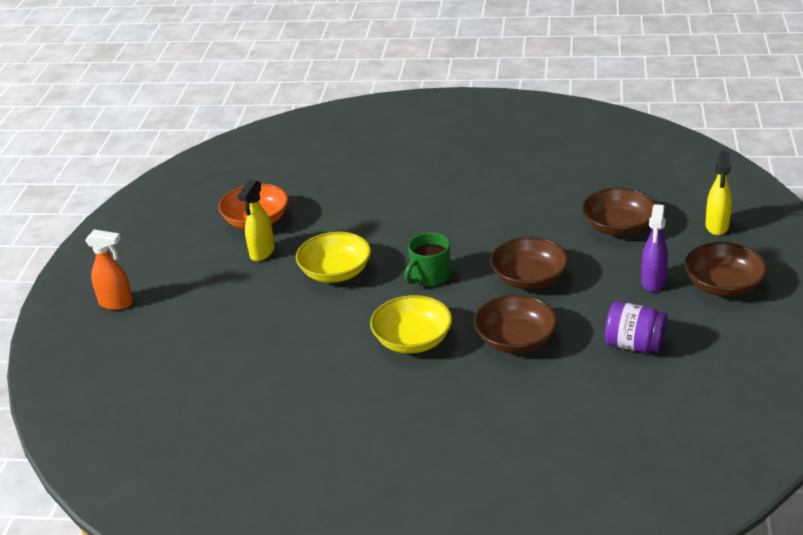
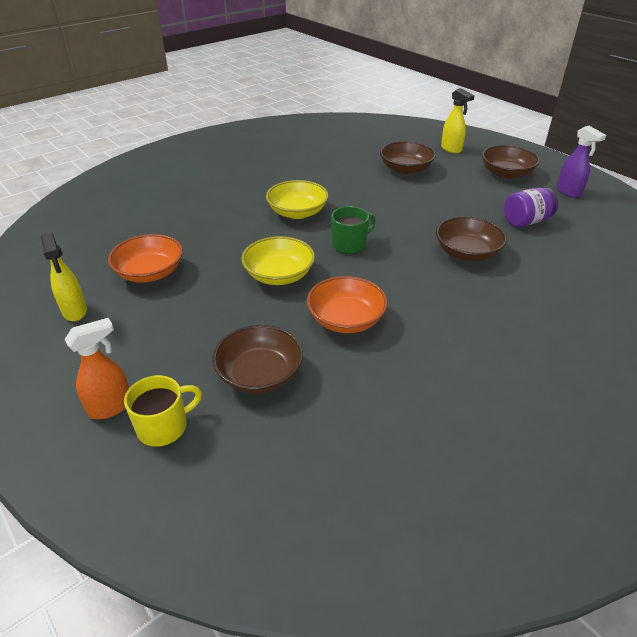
camera: 50 degrees left, 5 degrees up
yellow spray bottle [238,180,275,261] -> yellow spray bottle moved to [41,232,87,321]
yellow bowl [370,295,452,354] -> yellow bowl moved to [266,180,328,219]
green mug [404,233,451,287] -> green mug turned 120 degrees counterclockwise [331,206,376,254]
brown bowl [490,237,568,290] -> brown bowl moved to [212,325,303,394]
purple spray bottle [641,204,668,292] -> purple spray bottle moved to [557,126,606,198]
none -> yellow mug [124,375,202,447]
none -> orange bowl [307,276,388,333]

